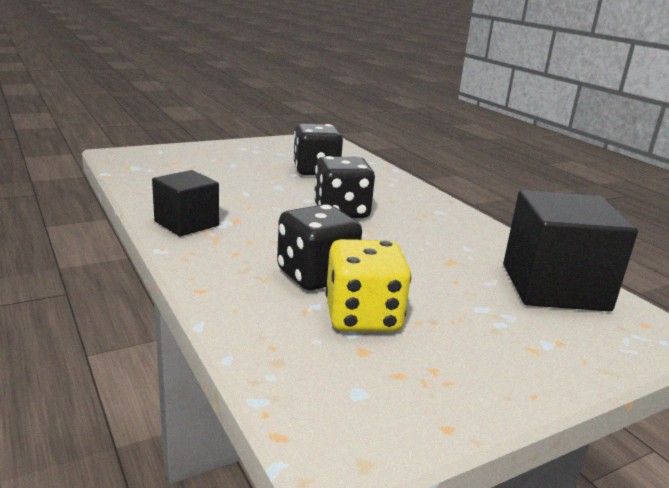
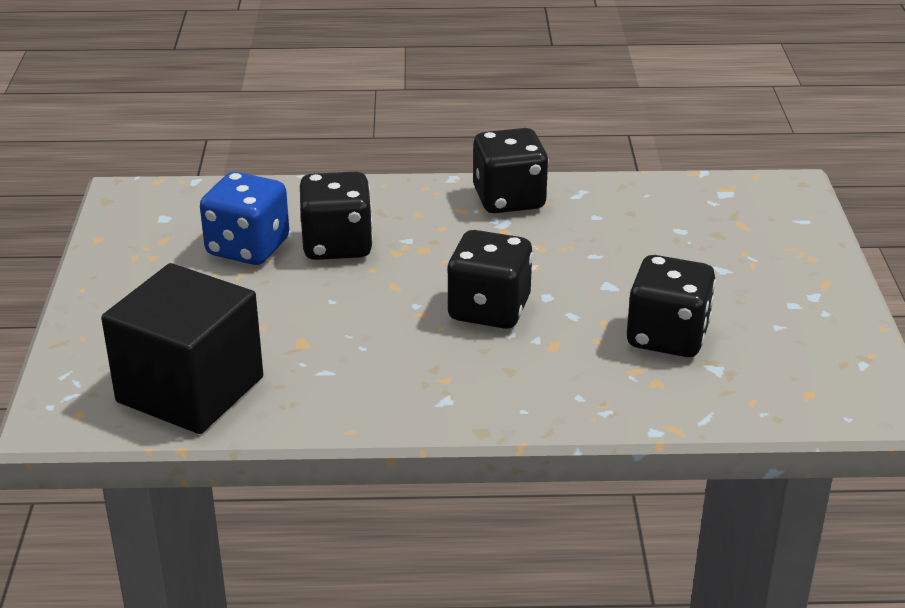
camera: 120 degrees right, 10 degrees up
black cube [152,170,219,236] -> black dice [473,128,549,213]
yellow dice [325,239,411,332] -> blue dice [200,172,289,265]

